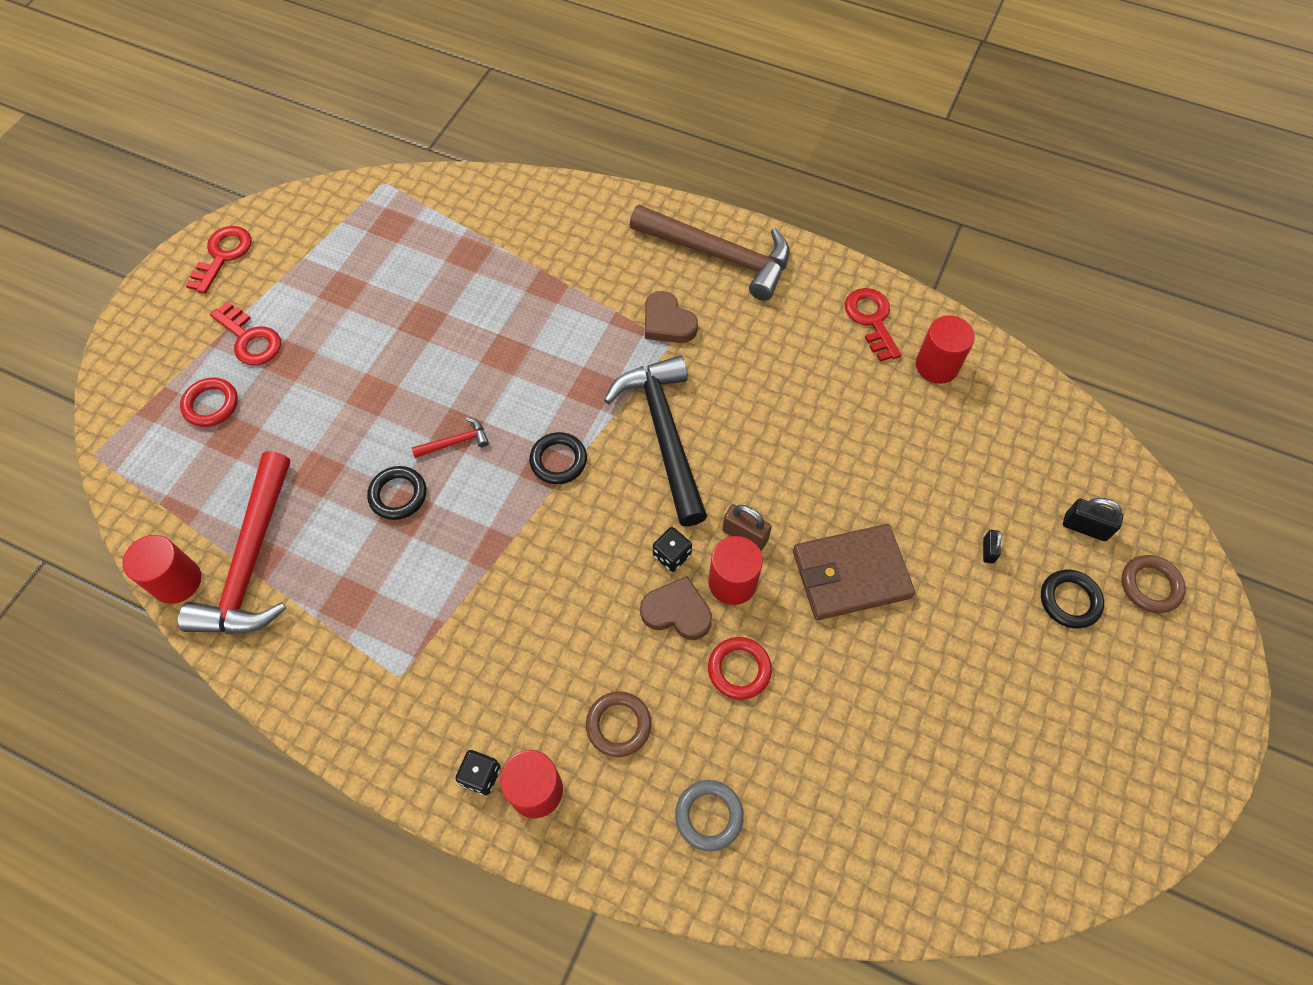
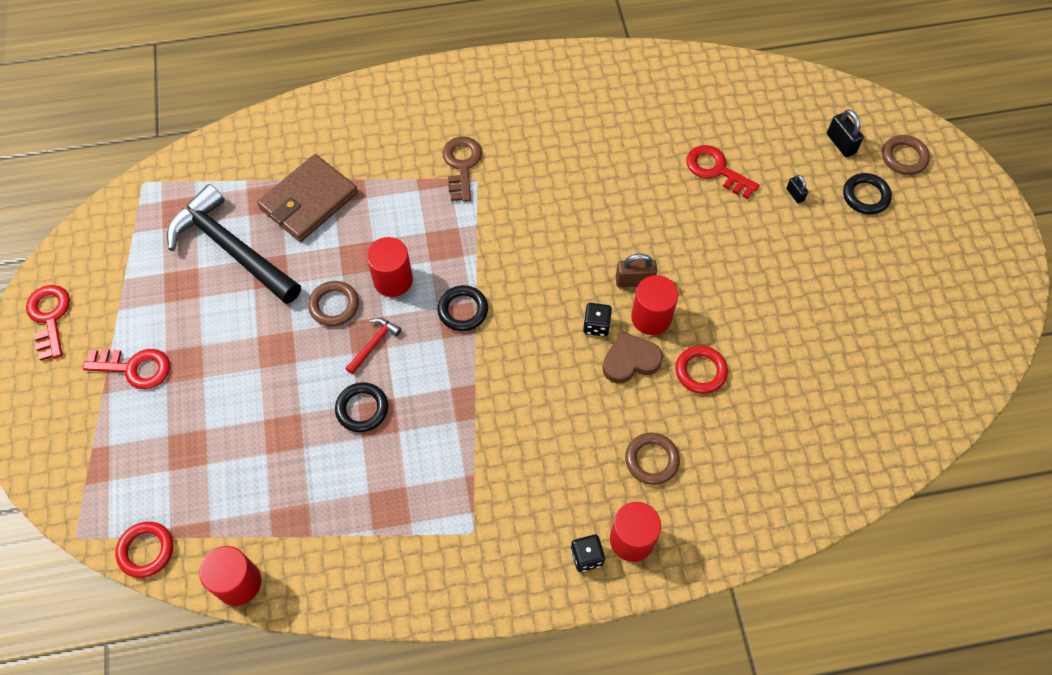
camera: 35 degrees left, 0 degrees up
red hammer [178,451,290,634] -> none
red ring [180,377,238,427] -> red ring moved to [115,522,173,578]
black hammer [604,356,707,526] -> black hammer moved to [167,184,301,304]
brown hammer [630,205,790,301] -> none
brown heart [645,291,698,343] -> brown key [443,136,482,202]
grey ring [675,780,744,851] -> none
brown wallet [793,524,915,620] -> brown wallet moved to [257,154,358,242]
red key [845,288,902,362] -> red key moved to [686,145,760,199]
red cylinder [916,315,975,384] -> red cylinder moved to [366,237,413,297]
black padlock [1063,498,1123,541] -> black padlock turned 75 degrees clockwise [827,109,864,157]
none -> brown ring [308,281,359,327]

